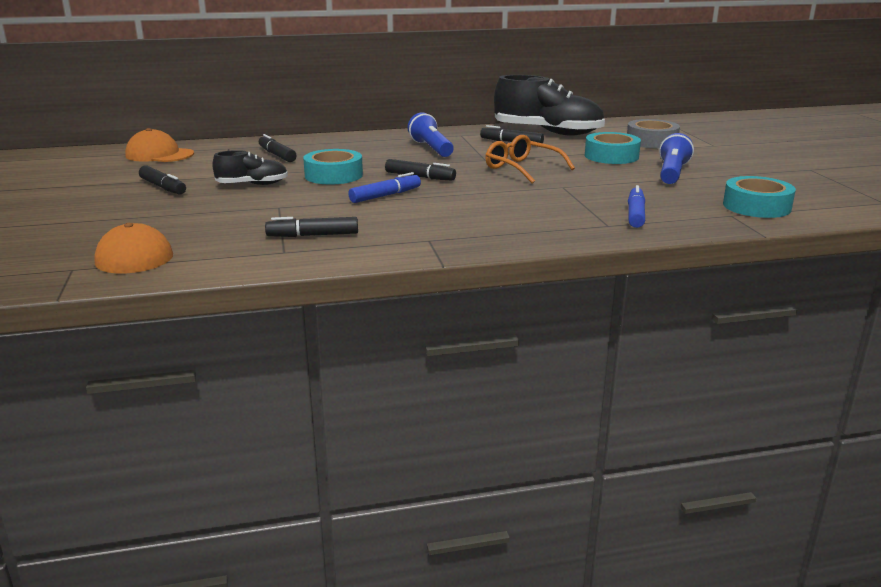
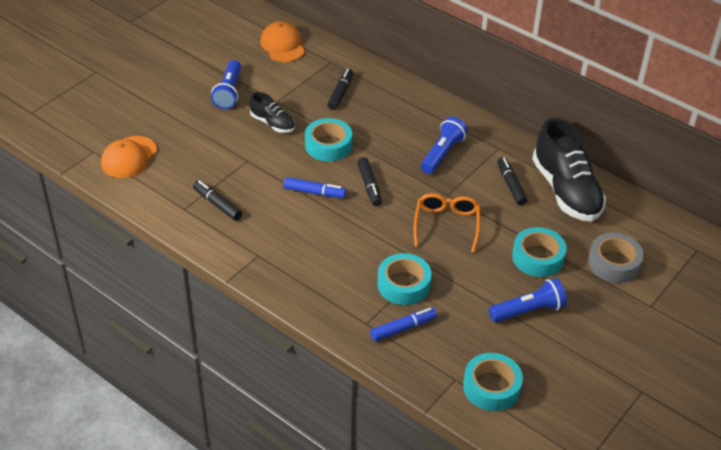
camera: 50 degrees right, 20 degrees up
black marker [139,166,186,194] -> blue flashlight [211,60,241,109]
none -> turquoise tape [377,253,432,305]

